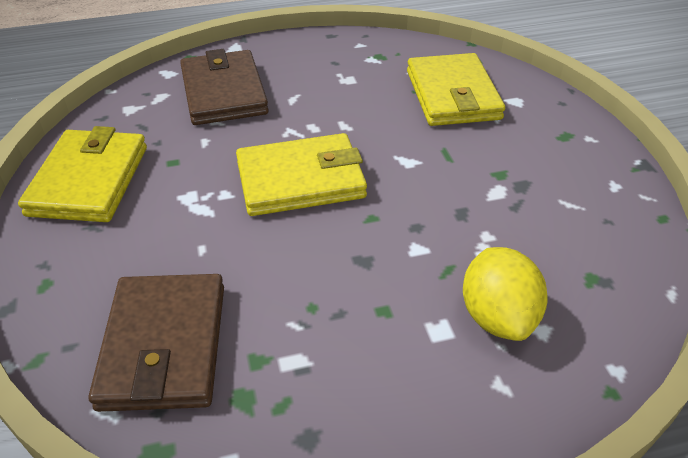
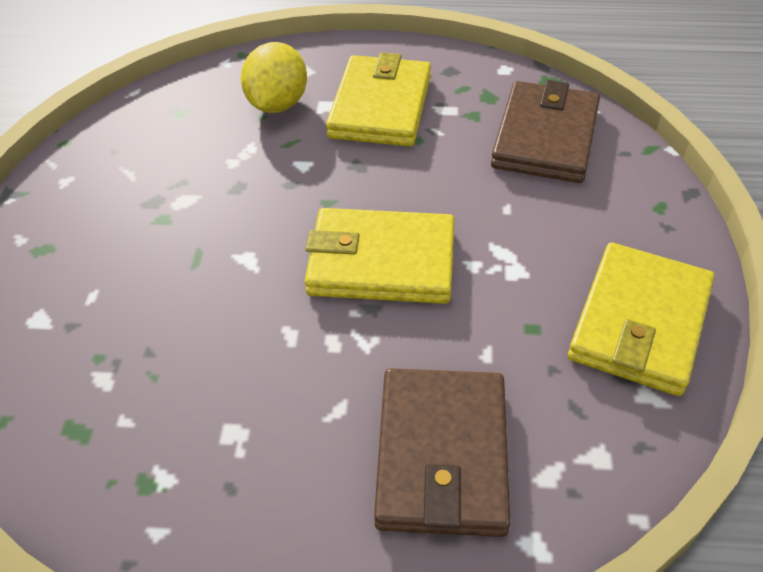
camera: 160 degrees left, 5 degrees up
yellow wallet [407,53,505,126] -> yellow wallet moved to [326,52,431,147]

